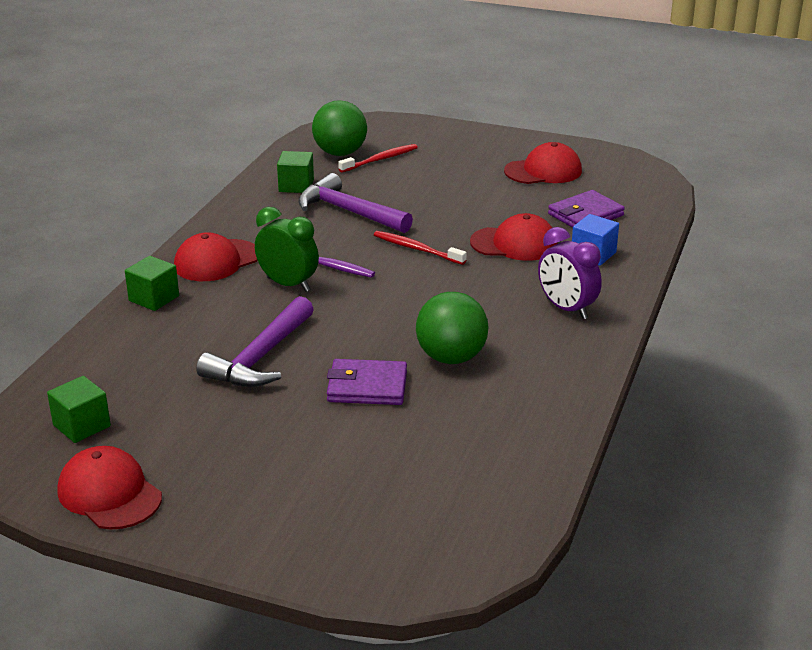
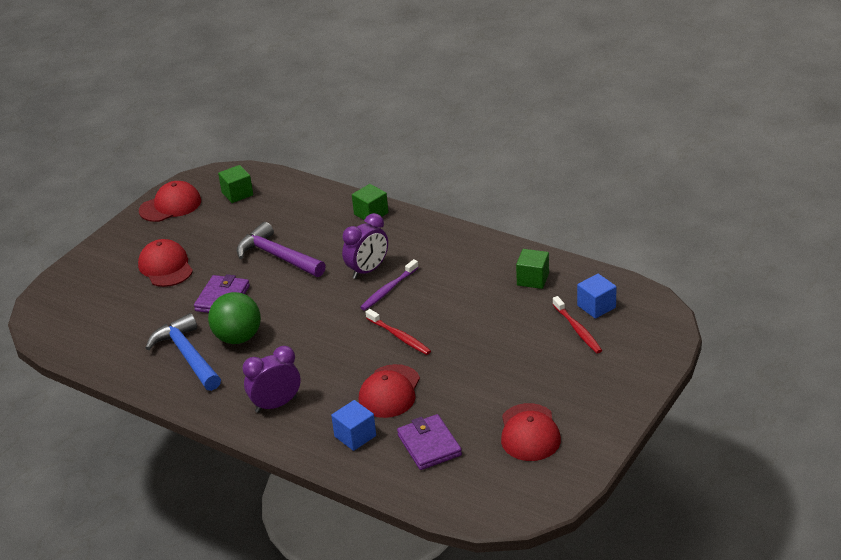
camera: 105 degrees right, 5 degrees up
red cap [174,232,258,281] -> red cap moved to [138,239,193,287]
green clock [255,207,319,292] -> purple clock [342,213,388,279]
purple hammer [298,173,413,233] -> none
green ball [312,100,367,156] -> blue cube [577,274,617,319]
red toothbrush [374,231,467,265] -> red toothbrush turned 90 degrees clockwise [366,309,431,355]
none -> blue hammer [146,313,221,391]

